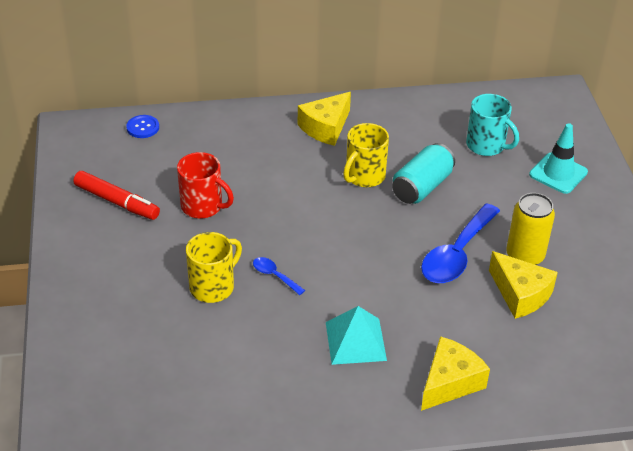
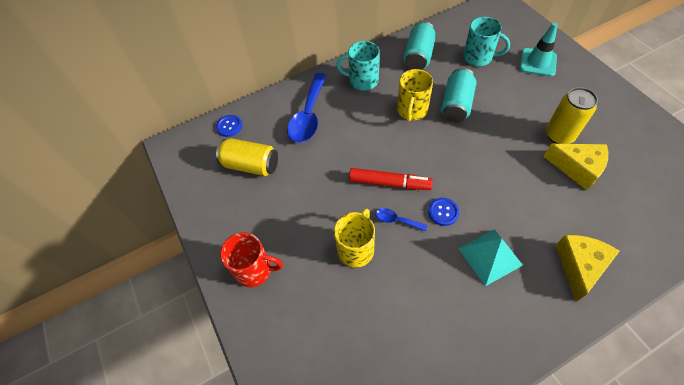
camera: 15 degrees left, 15 degrees up
red marker [73,171,160,220] -> red marker moved to [349,168,433,190]
red mug [177,152,234,219] -> red mug moved to [220,232,283,287]
yellow cheese [298,92,351,146] -> turquoise mug [336,41,380,90]
blue spoon [421,203,500,283] -> blue spoon moved to [287,73,327,143]
none -> yellow can [216,138,278,176]
none -> turquoise can [403,21,436,70]
none -> blue button [428,198,459,226]

